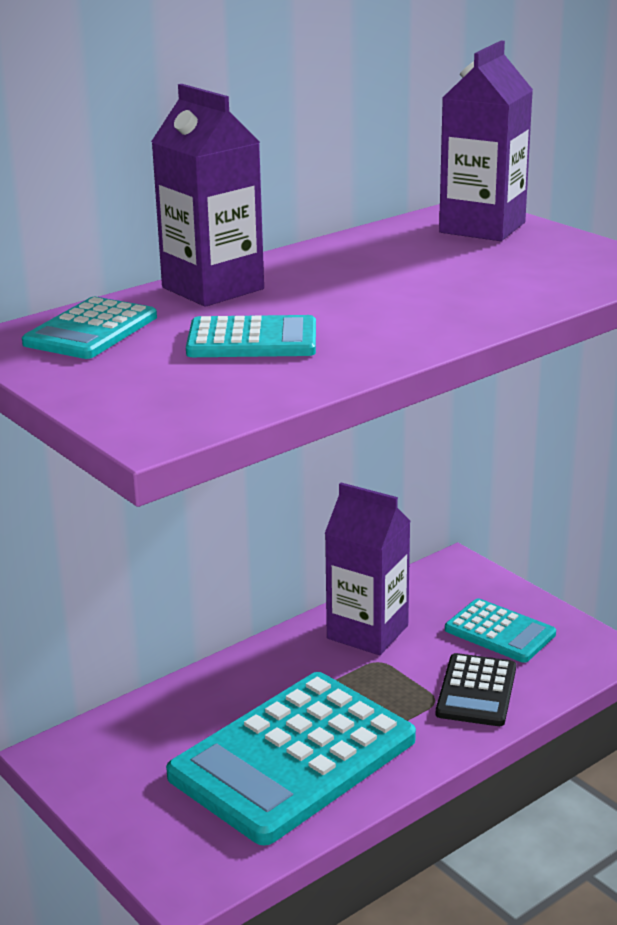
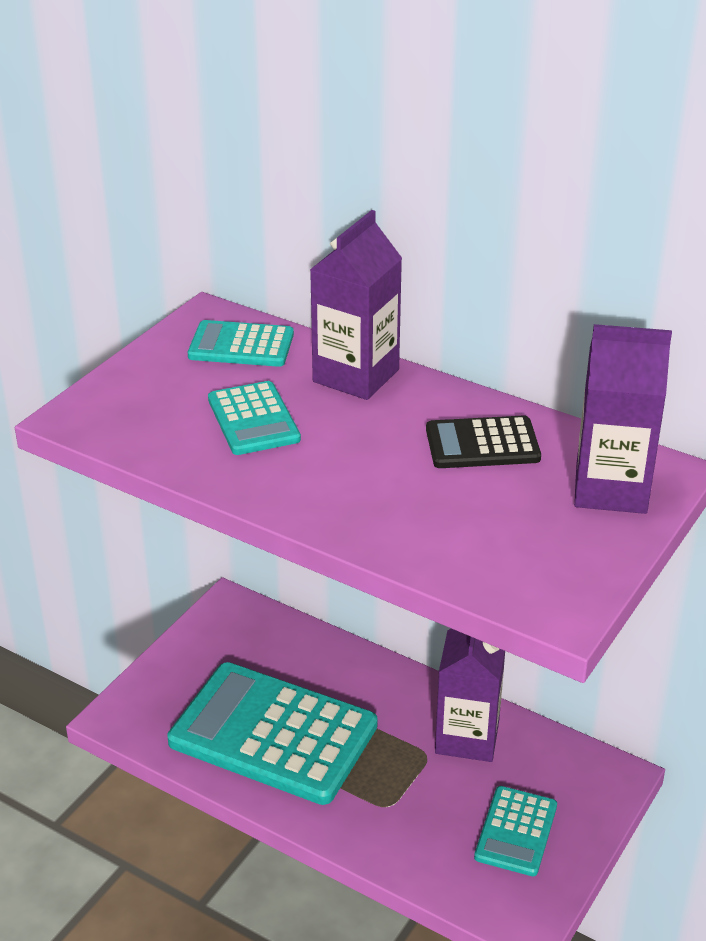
camera: 70 degrees right, 10 degrees up
black calculator [436,653,516,726] -> black calculator moved to [426,415,541,468]

